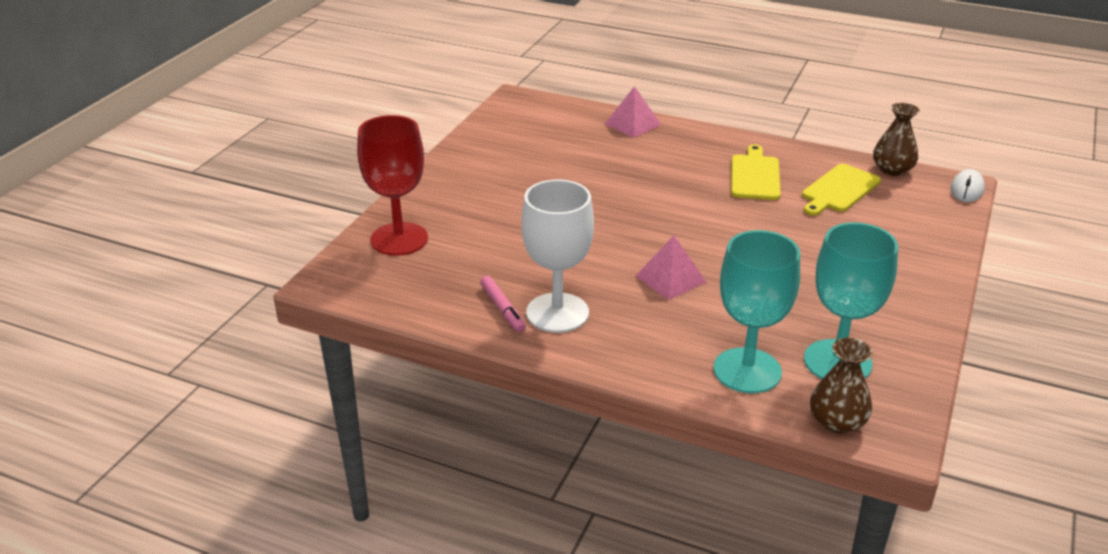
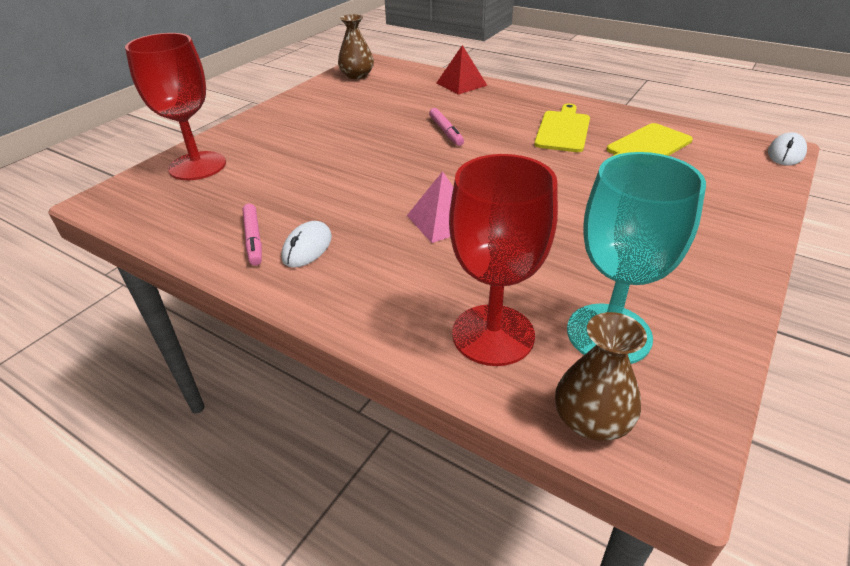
camera: 10 degrees right, 5 degrees up
white goblet [521,180,594,333] -> white mouse [281,221,332,268]
pink pyramid [605,86,661,138] -> red pyramid [436,45,488,95]
turquoise goblet [713,230,800,393] -> red goblet [449,154,558,366]
brown vase [873,103,920,176] -> brown vase moved to [338,14,374,79]
none -> pink marker [429,108,464,146]

